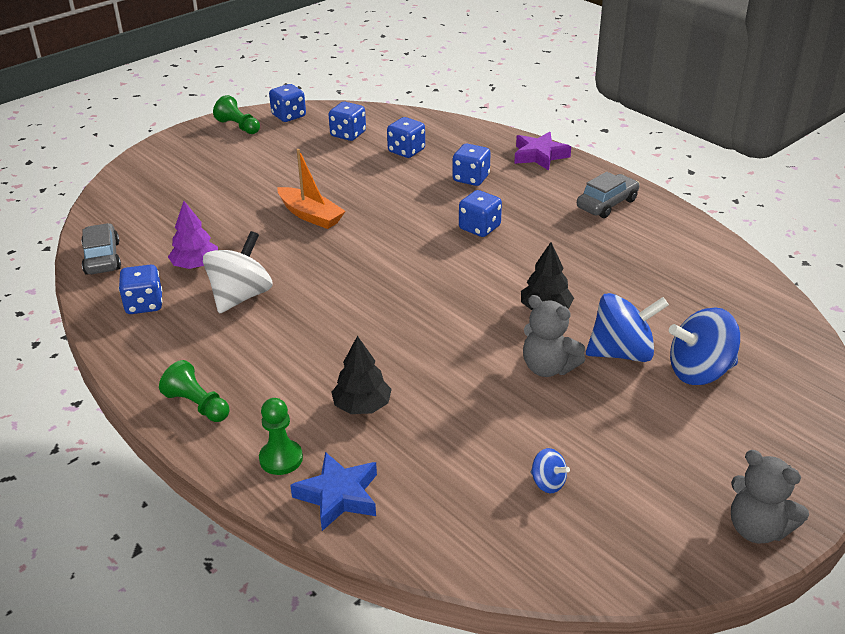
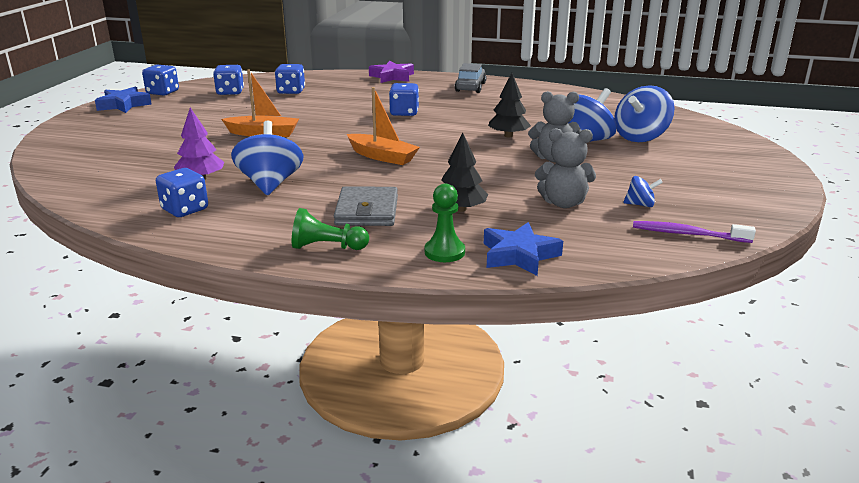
camera: 35 degrees left, 10 degrees down
grey car [81,223,121,275] -> none
white spinning top [203,231,273,313] -> blue spinning top [231,121,303,195]
green pawn [213,95,260,134] -> blue star [95,87,152,113]
blue dice [453,144,491,186] -> none
grey teddy bear [731,450,809,543] -> grey teddy bear moved to [535,128,596,208]
none -> grey wallet [334,186,398,226]
none -> orange boat [347,87,420,165]
none -> purple toothbrush [633,221,756,243]

